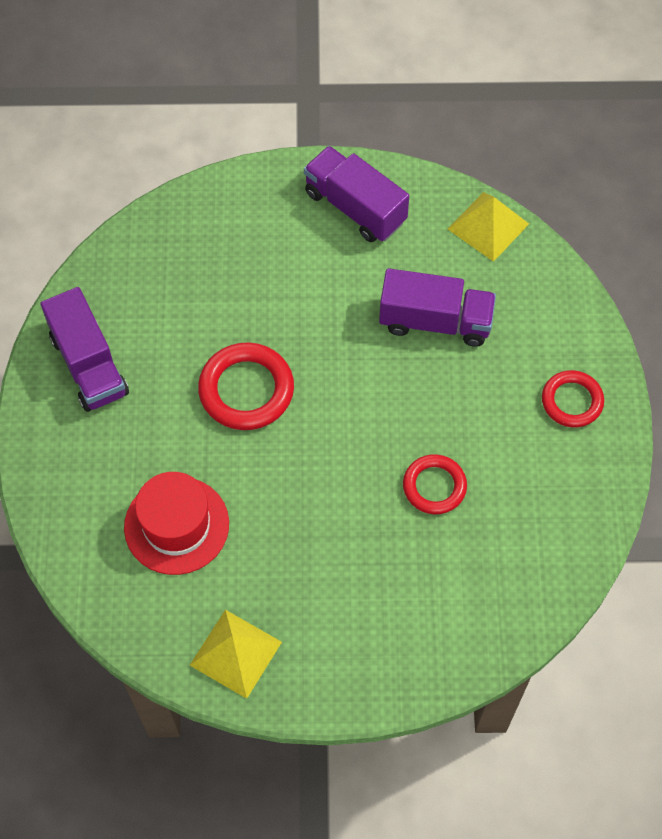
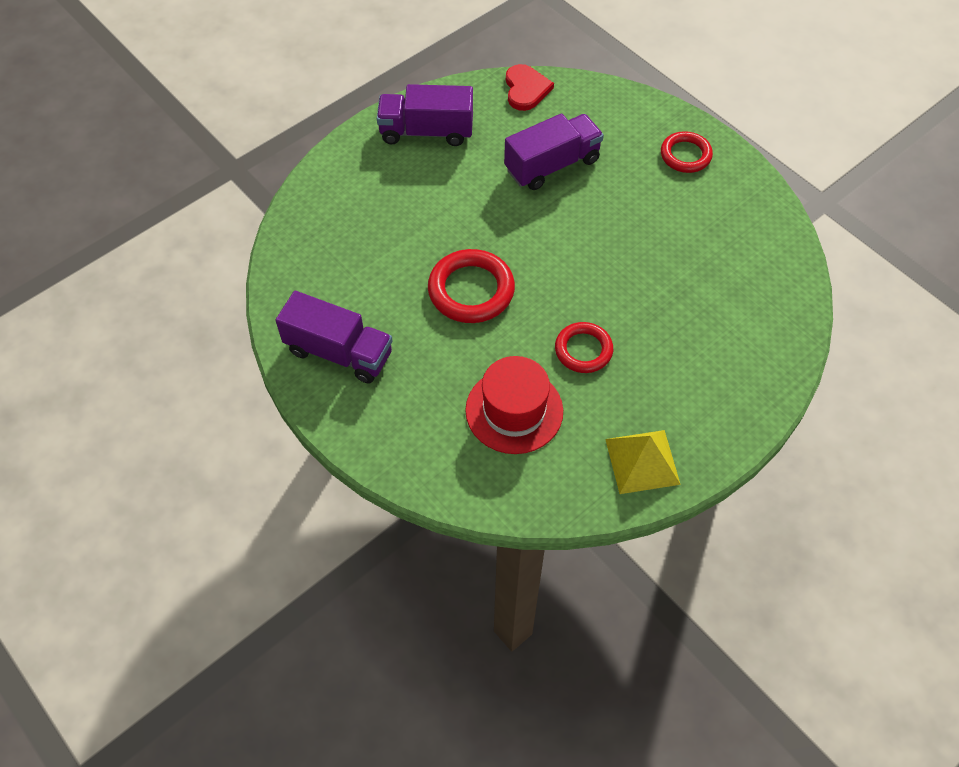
camera: 40 degrees left, 5 degrees down
red ring [403,454,467,514] -> red ring moved to [555,322,613,373]
yellow pyramid [448,192,529,262] -> red heart [506,64,554,111]

